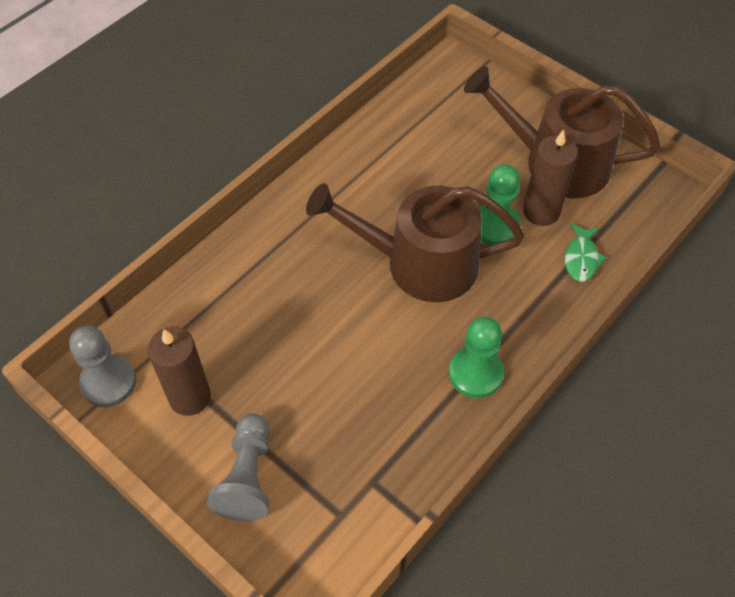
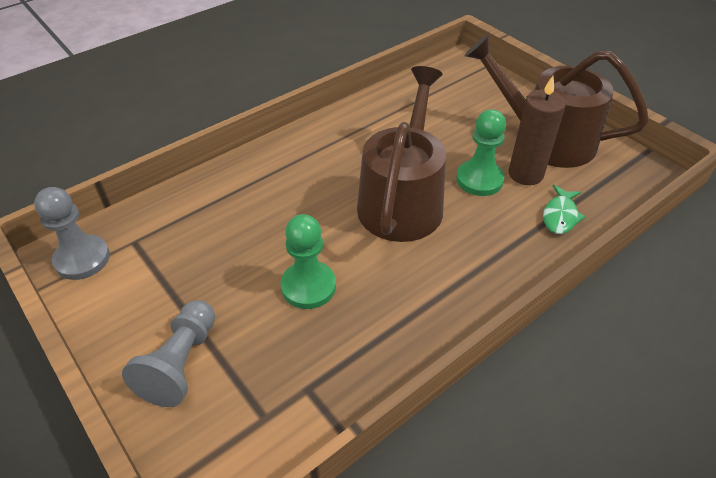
camera: 10 degrees right, 10 degrees down
brown candle [147,327,211,416] -> none
brown watering can [306,183,525,302] -> brown watering can turned 90 degrees clockwise [357,66,446,242]
green pawn [449,317,504,398] -> green pawn moved to [280,214,336,309]

